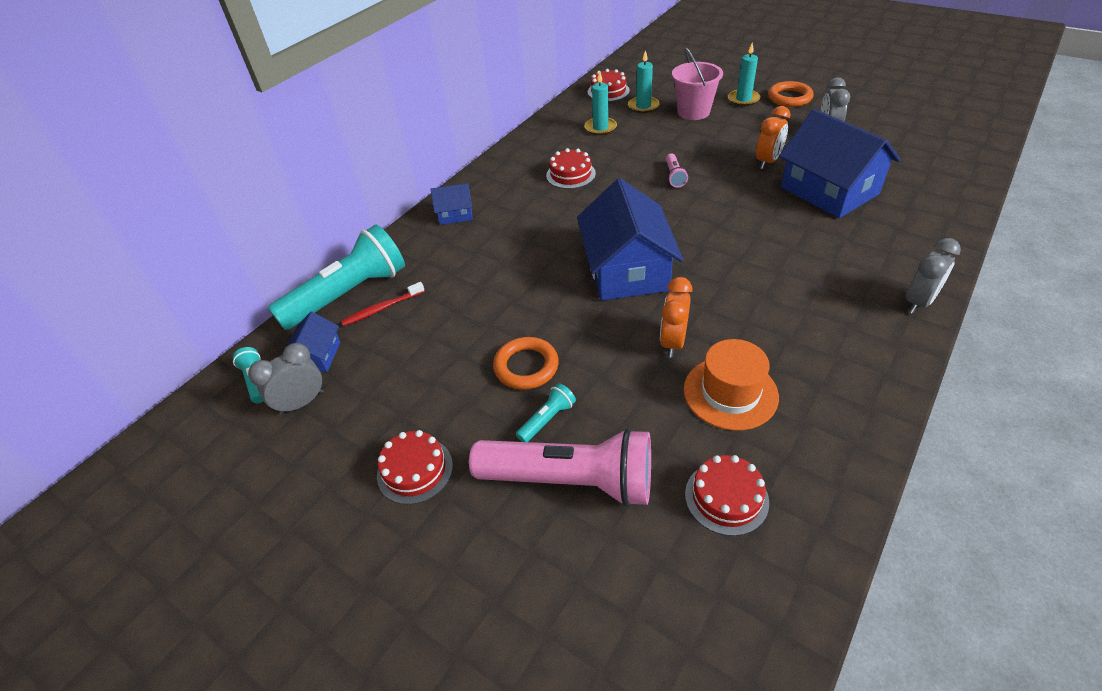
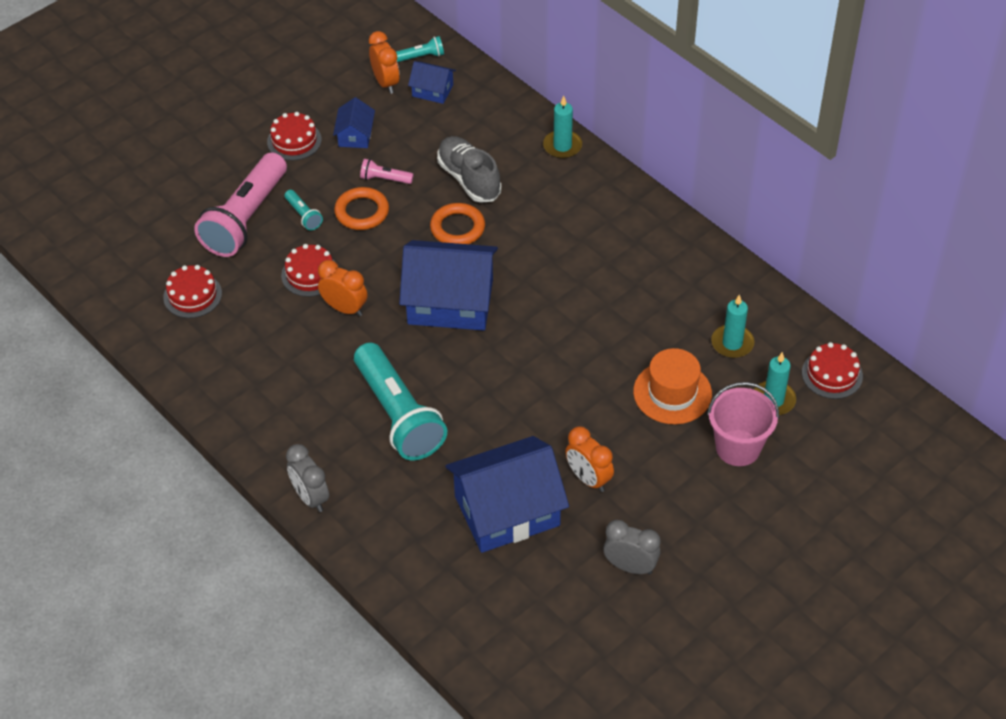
camera: 100 degrees right, 5 degrees up
grey clock [248,343,324,415] -> orange clock [369,31,400,94]
turquoise flashlight [268,225,405,330] -> turquoise flashlight moved to [354,343,447,460]
red toothbrush [341,282,425,326] -> none
blue house [431,183,473,225] -> blue house moved to [333,97,375,148]
red cake [546,148,596,189] -> red cake moved to [281,244,336,297]
pink flashlight [666,153,688,187] -> pink flashlight moved to [360,159,414,184]
orange hat [684,339,779,431] -> orange hat moved to [633,348,712,424]
turquoise candle [728,43,760,106] -> turquoise candle moved to [543,96,582,158]
orange ring [768,81,814,107] -> orange ring moved to [430,203,485,244]
none -> grey shoe [437,136,501,203]

